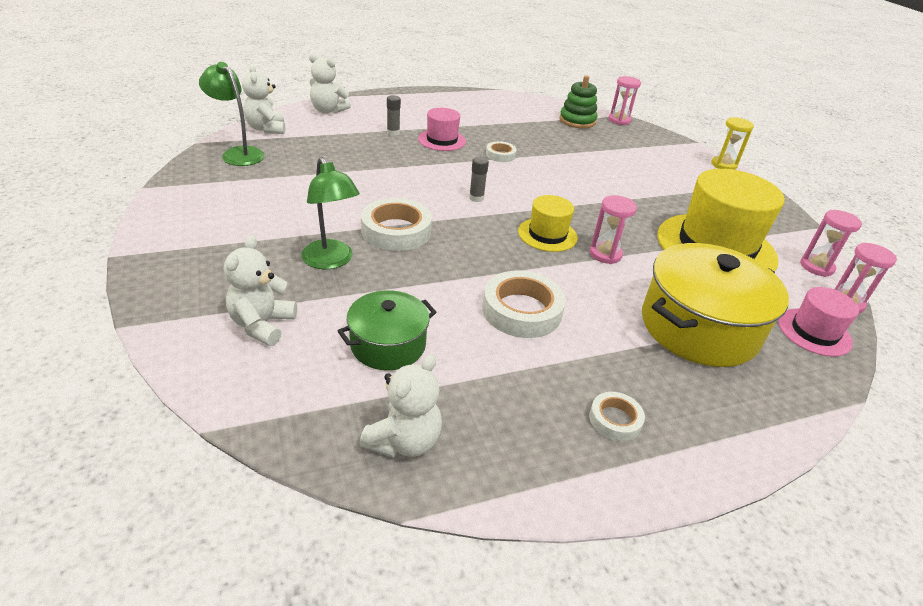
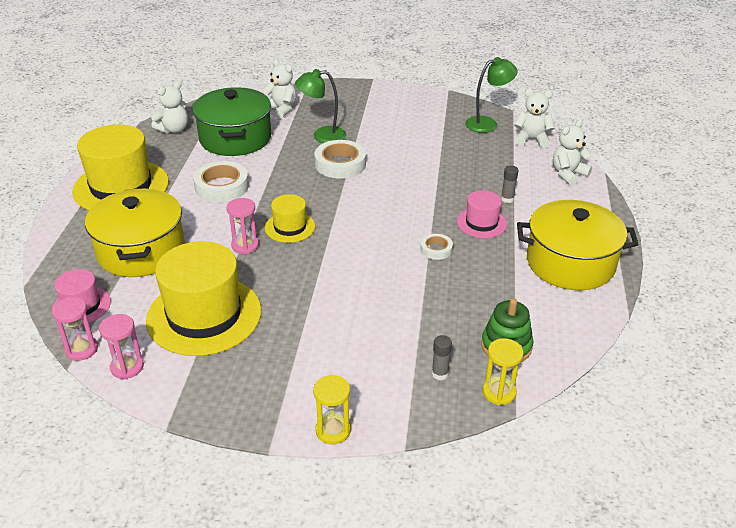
camera: 120 degrees right, 0 degrees up
green pot [338,290,437,370] -> green pot [192,87,271,156], size x1.72
white teddy bear [360,354,442,458] -> white teddy bear turned 105 degrees counterclockwise [151,81,188,134]
grey glue stick [469,157,489,202] -> grey glue stick moved to [432,335,452,380]
white tape [589,392,645,441] -> yellow hat [72,125,169,210]
pink hourglass [608,76,641,125] -> yellow hourglass [483,338,524,405]
none -> yellow pot [517,200,639,290]

